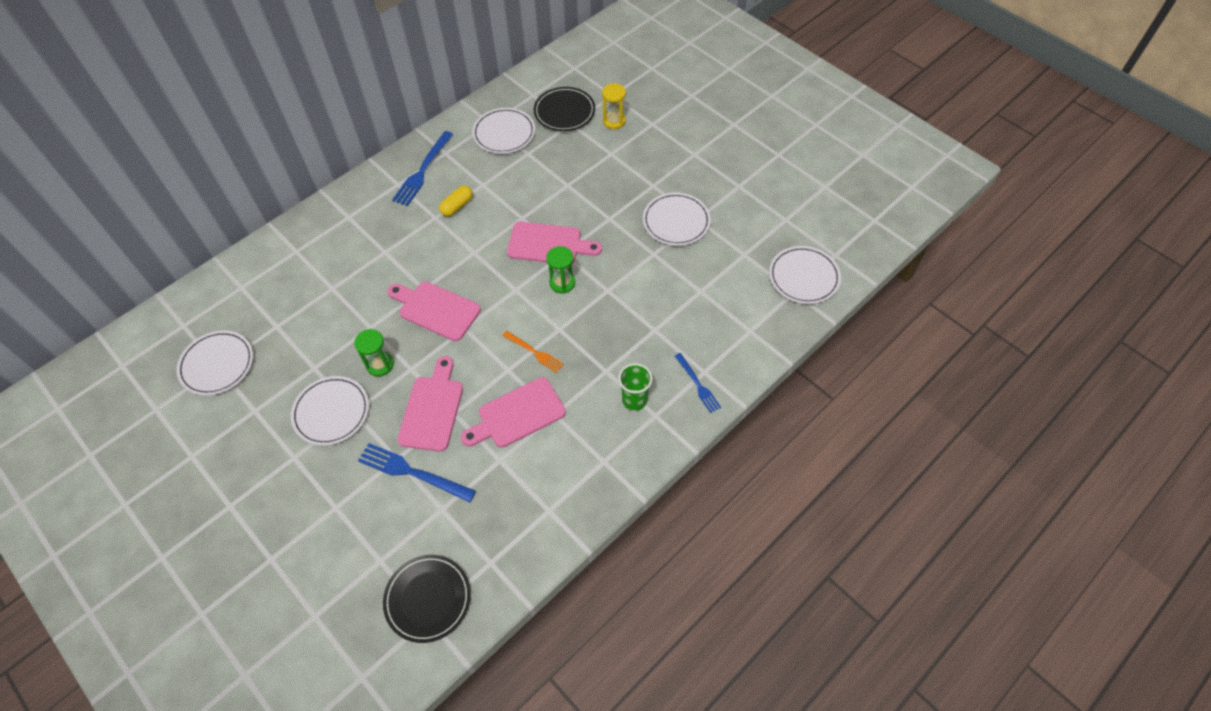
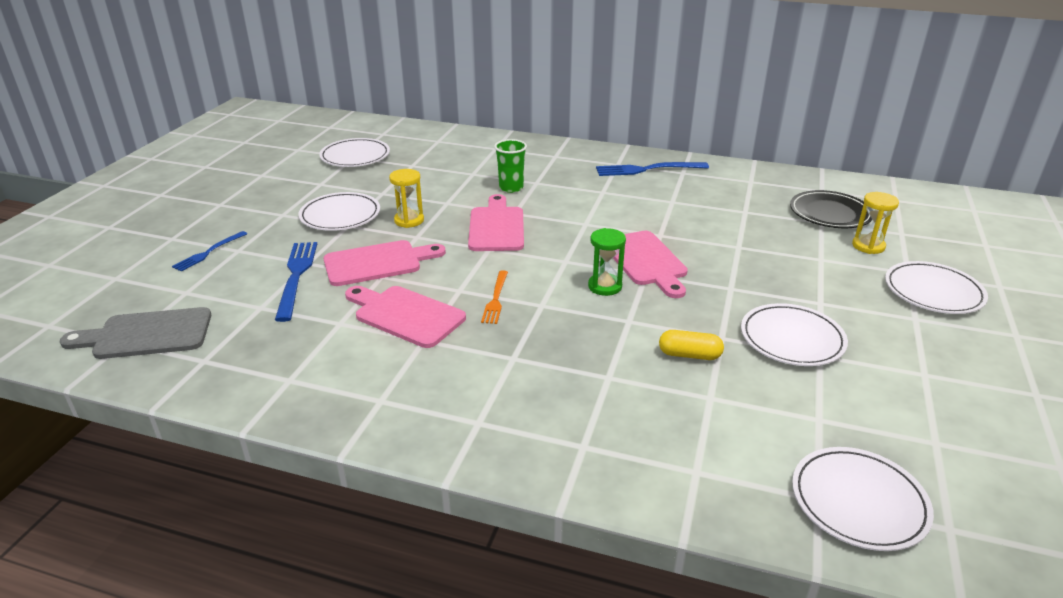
camera: 60 degrees right, 25 degrees down
green hourglass [354,329,394,376] -> yellow hourglass [389,169,424,228]
black plate [383,555,471,643] -> grey cutting board [60,307,211,359]
yellow capsule [439,186,473,217] -> yellow capsule moved to [659,330,724,360]
white plate [472,108,535,154] -> white plate moved to [885,261,988,314]
green cup [618,363,653,411] -> green cup moved to [494,139,527,193]
blue fork [675,353,721,413] -> blue fork moved to [172,231,247,272]

